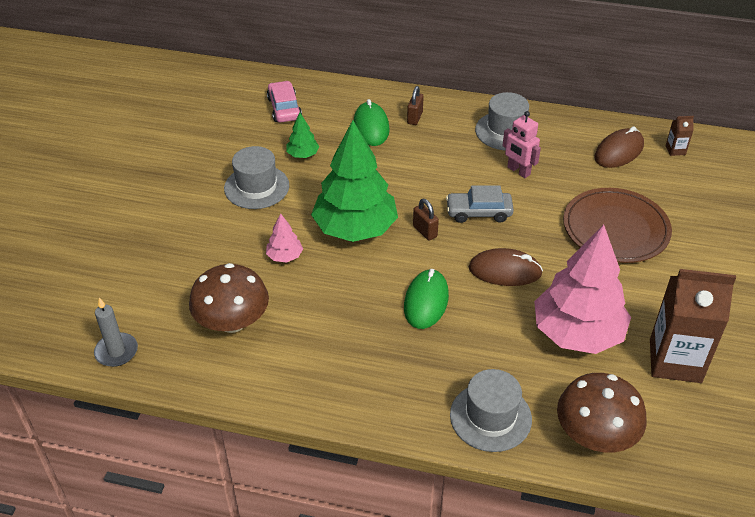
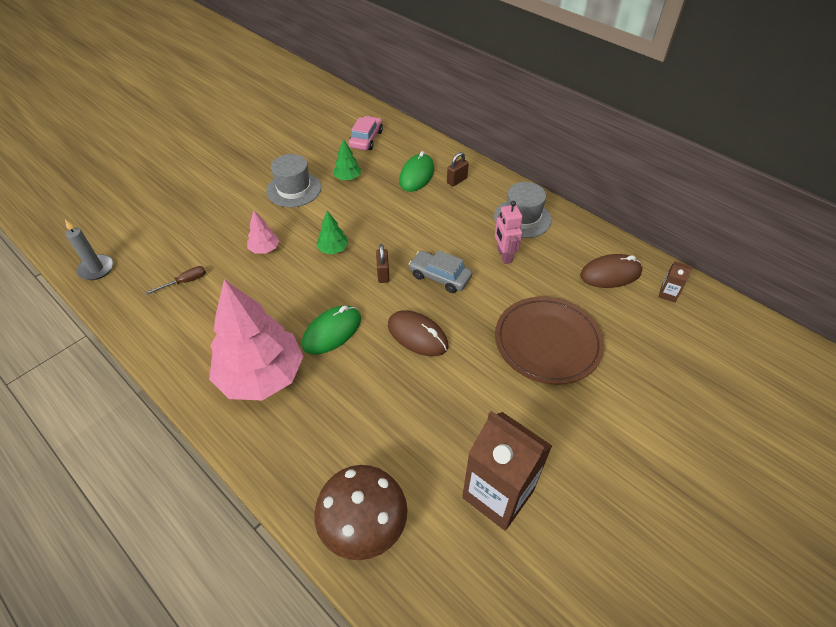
camera: 30 degrees right, 5 degrees up
brown mushroom [189,263,269,333] -> brown screwdriver [145,266,206,295]
green tree [311,120,398,242] -> green tree [316,211,349,254], size x0.42
grey hat [450,369,532,452] -> none
pink tree [534,225,631,354] -> pink tree moved to [209,279,303,401]

